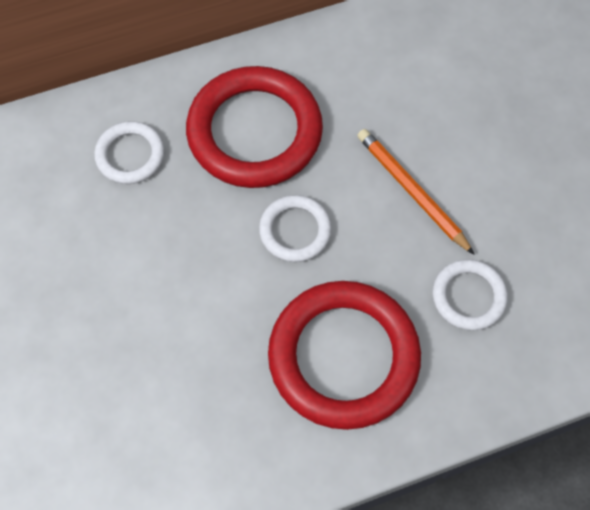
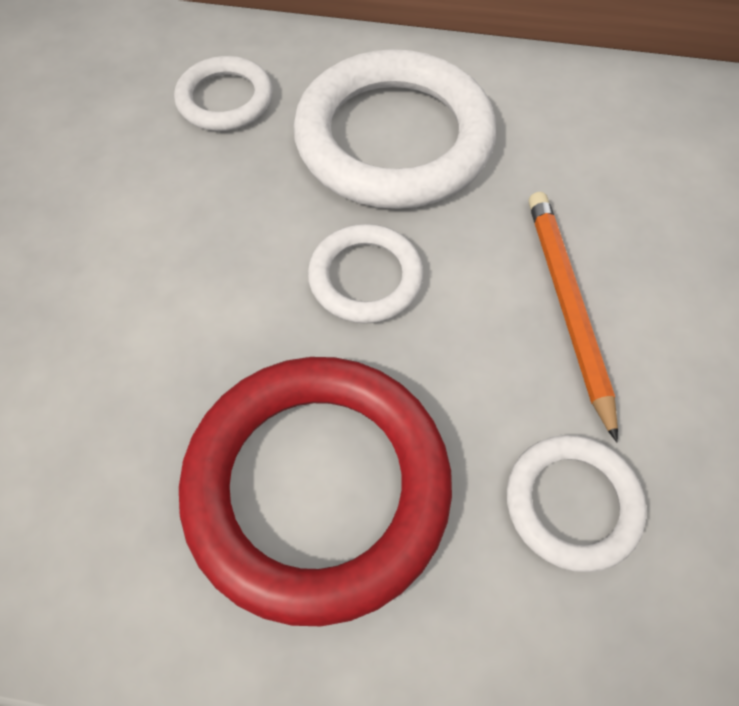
camera: 30 degrees right, 5 degrees down
red ring [186,66,323,188] -> white ring [293,49,496,209]

